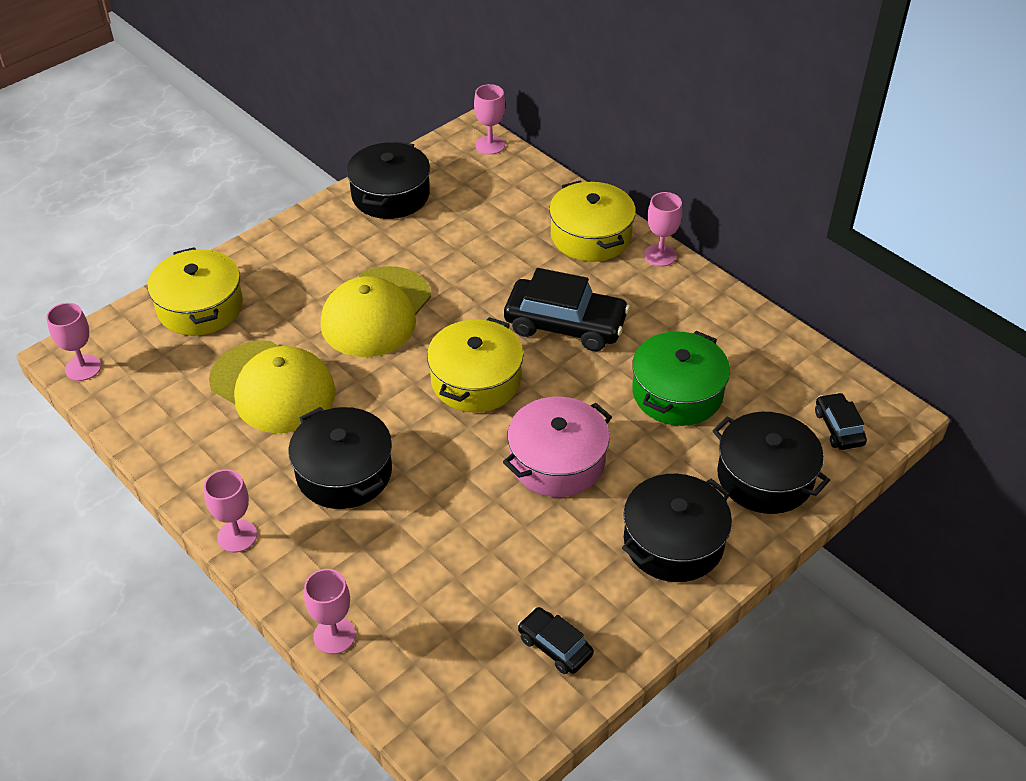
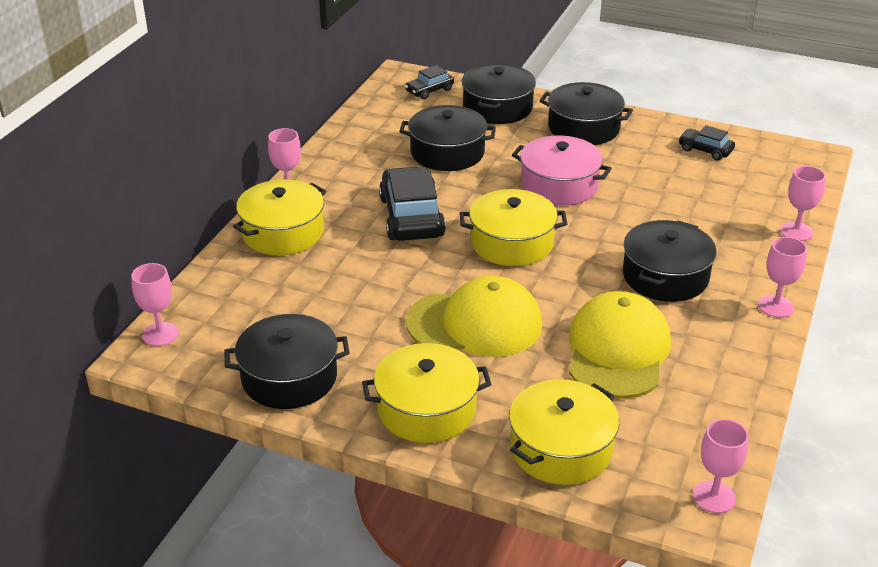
camera: 115 degrees left, 10 degrees down
black car [518,607,594,674] -> black car turned 105 degrees clockwise [679,125,735,160]
green pot [632,331,730,426] -> black pot [399,105,496,171]
none -> yellow pot [362,343,491,443]

